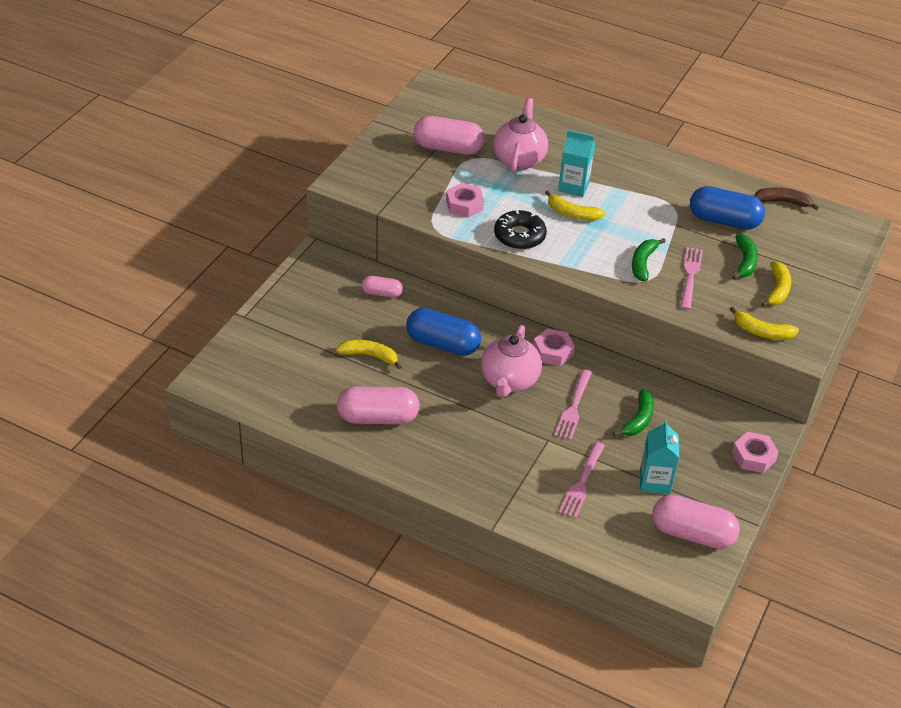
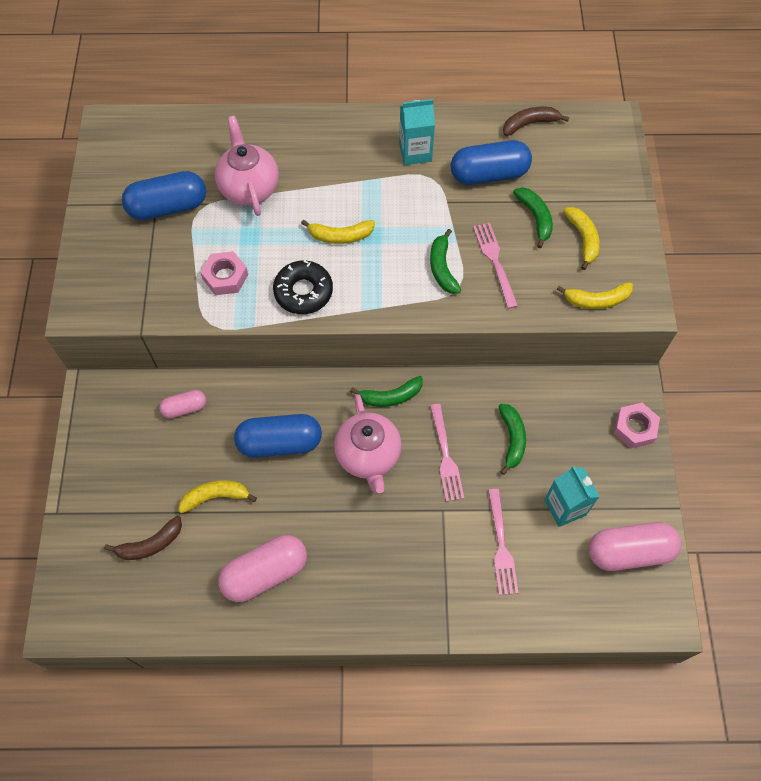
camera: 25 degrees left, 20 degrees up
pink capsule [414,116,485,155] -> blue capsule [122,171,206,220]
pink nut [533,329,575,366] -> green banana [350,376,423,407]
turquoise carton [558,130,595,197] -> turquoise carton moved to [399,99,435,165]
none -> brown banana [104,516,182,560]

